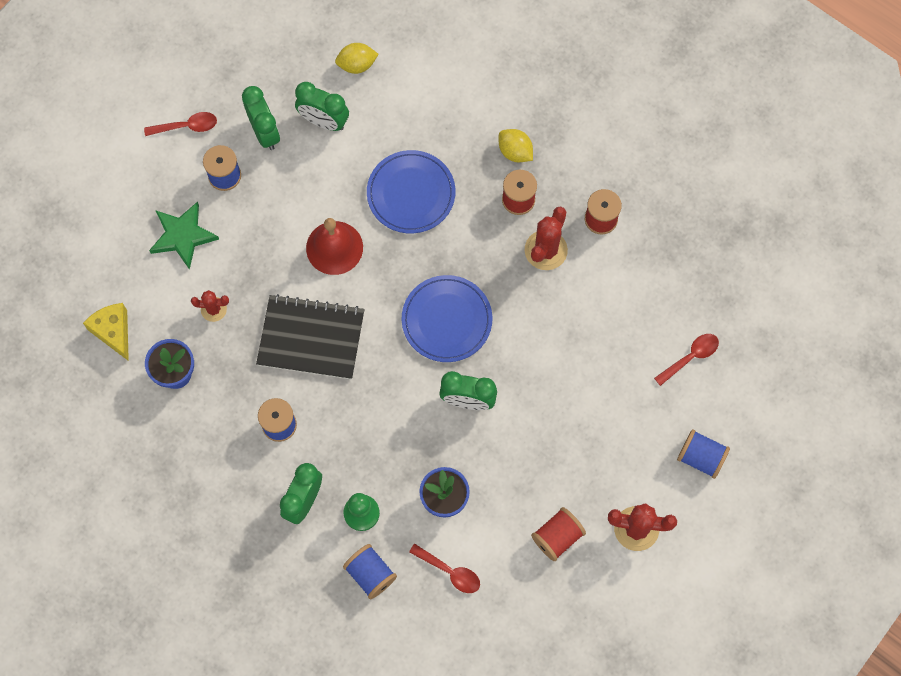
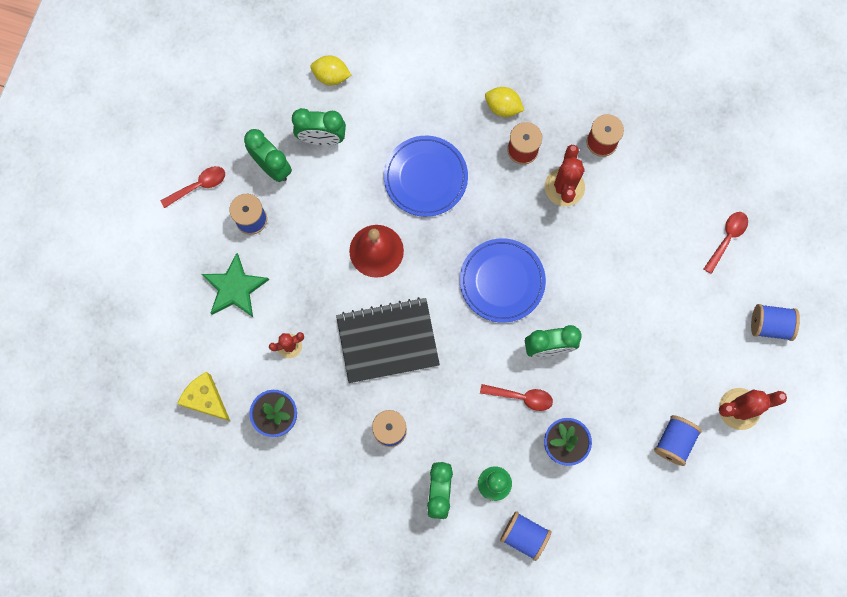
camera: 20 degrees left, 5 degrees up
yellow lemon [335,43,379,74] -> yellow lemon turned 45 degrees clockwise [310,56,351,85]
red spoon [409,544,480,593] -> red spoon moved to [480,384,553,411]
red spool [531,507,586,561] -> blue spool [654,415,702,466]

